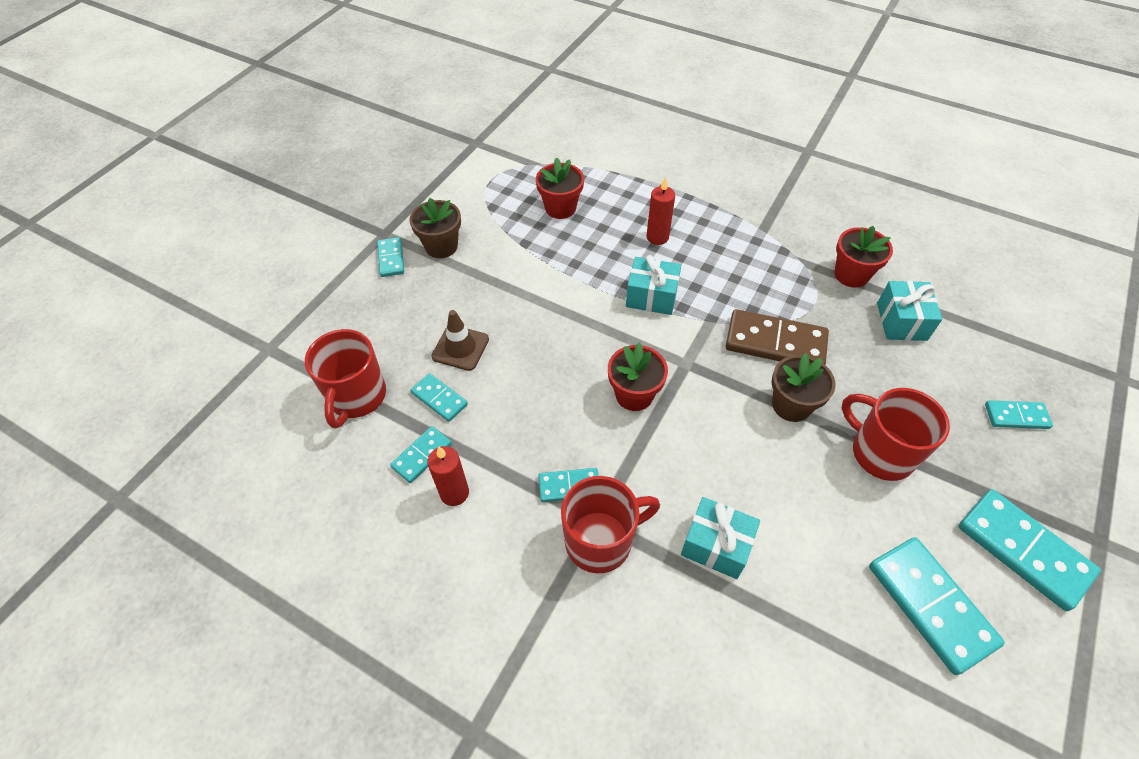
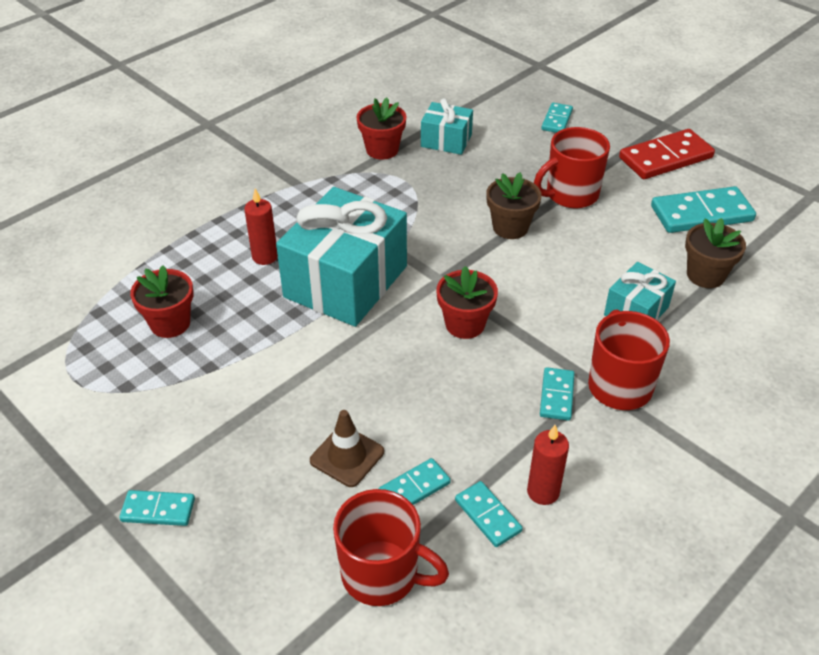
camera: 75 degrees left, 10 degrees down
brown flower pot [409,198,461,258] -> brown flower pot moved to [685,218,746,288]
turquoise gift [626,255,681,315] -> turquoise gift [276,187,407,327], size x1.98
brown domino [726,309,829,364] -> none
turquoise domino [958,489,1101,611] -> red domino [619,129,715,179]

